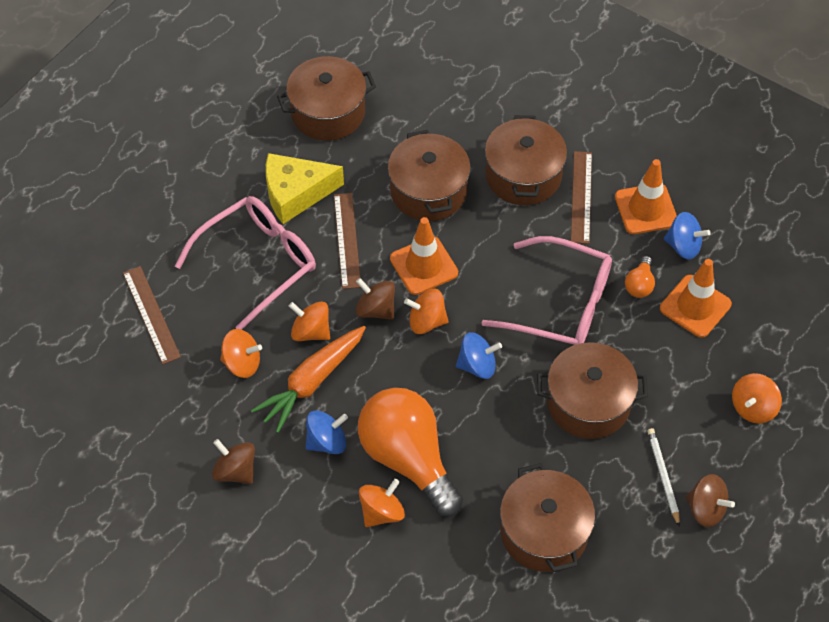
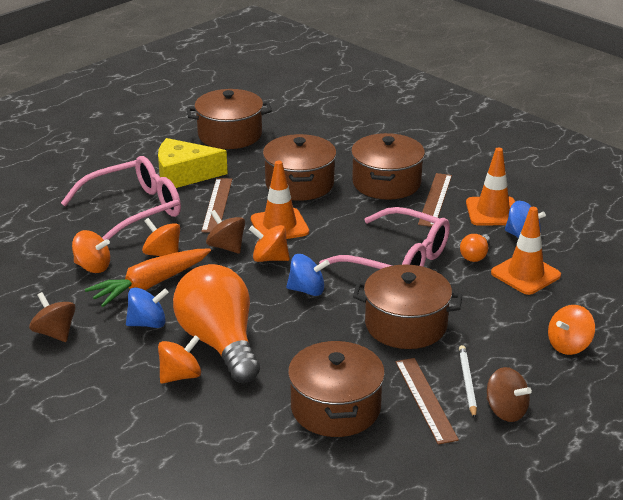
camera: 10 degrees right, 25 degrees down
brown ruler [123,266,181,364] -> brown ruler moved to [395,358,459,445]

